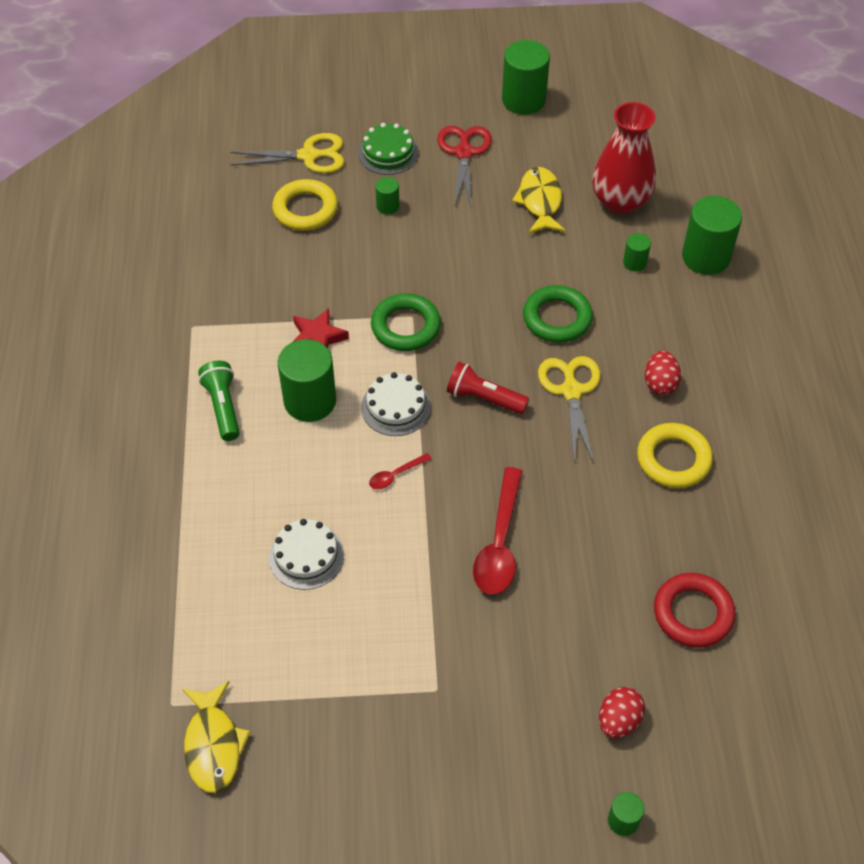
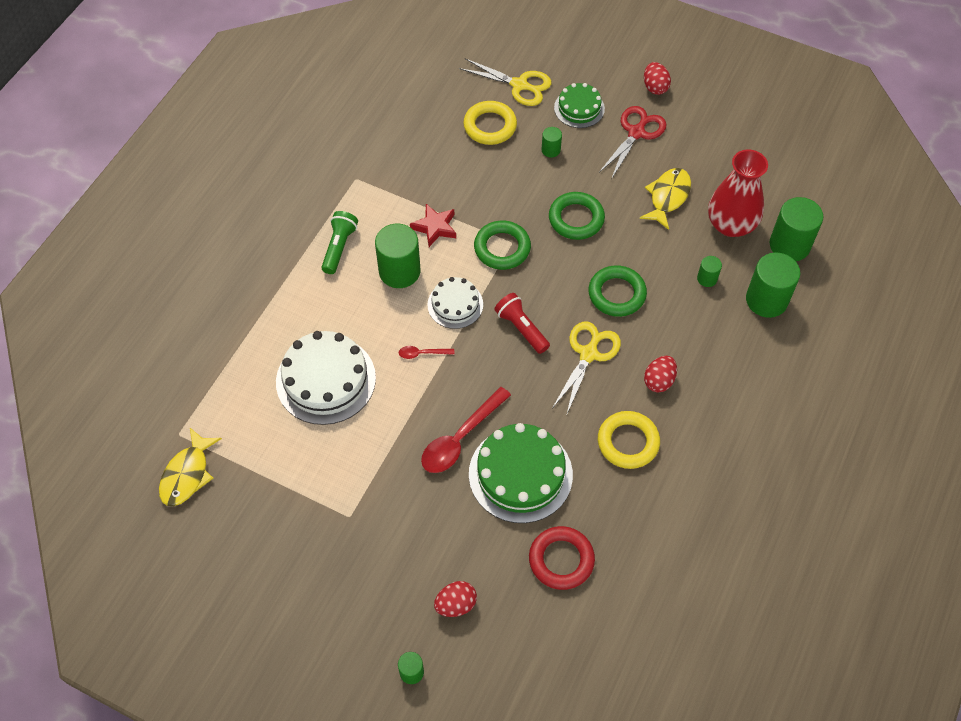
camera: 30 degrees right, 5 degrees up
white cake [269,519,344,590] -> white cake [276,331,376,425], size x1.72
green cylinder [502,40,550,115] -> green cylinder moved to [769,197,824,261]
none -> green cake [469,423,573,523]
none -> green ring [549,192,605,240]
none -> red egg [644,62,671,95]

